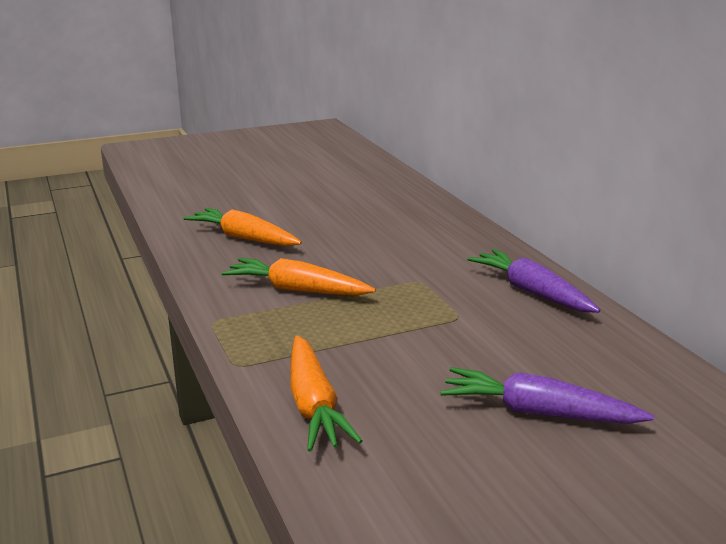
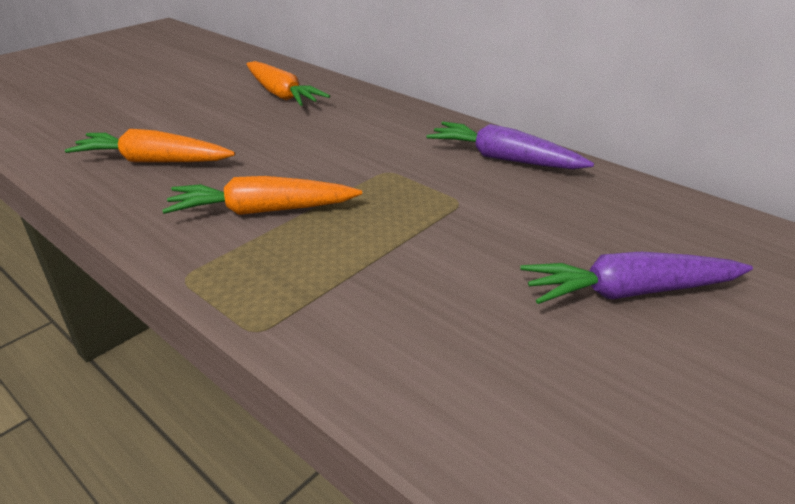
camera: 25 degrees left, 10 degrees up
orange carrot [290,336,362,452] -> orange carrot moved to [246,61,330,106]

